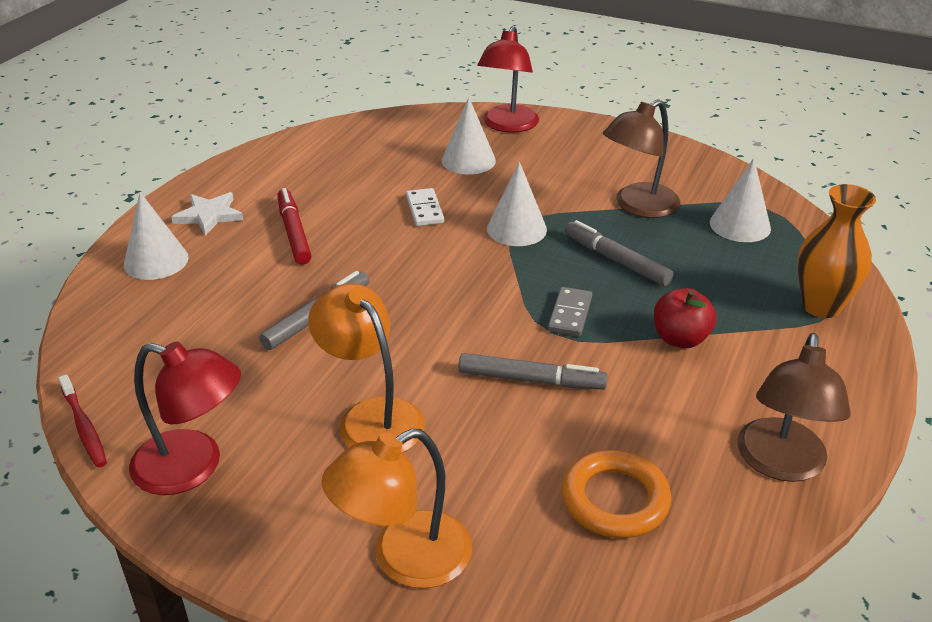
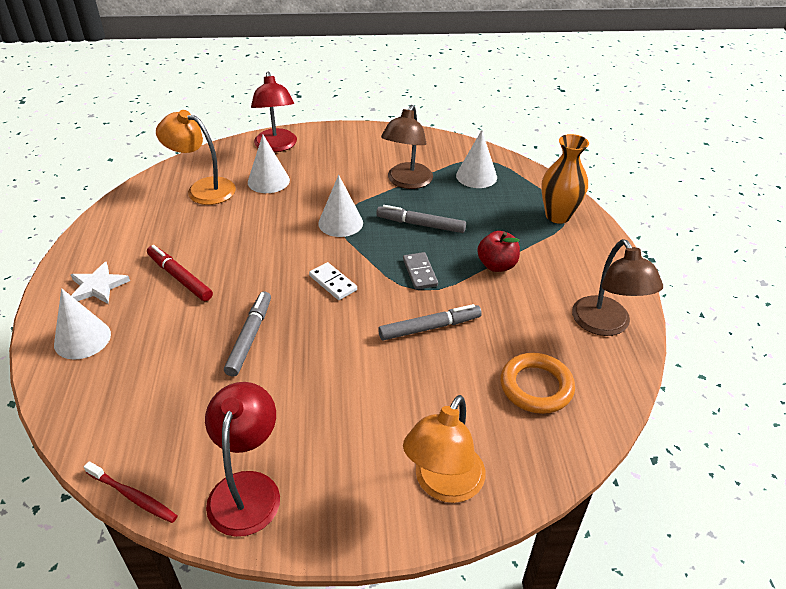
camera: 30 degrees left, 5 degrees up
red lamp [129,342,241,495] -> red lamp turned 75 degrees counterclockwise [205,382,280,537]
orange lamp [308,283,425,453] -> orange lamp moved to [156,110,236,205]
white domino [406,188,444,226] -> white domino moved to [309,262,357,300]

